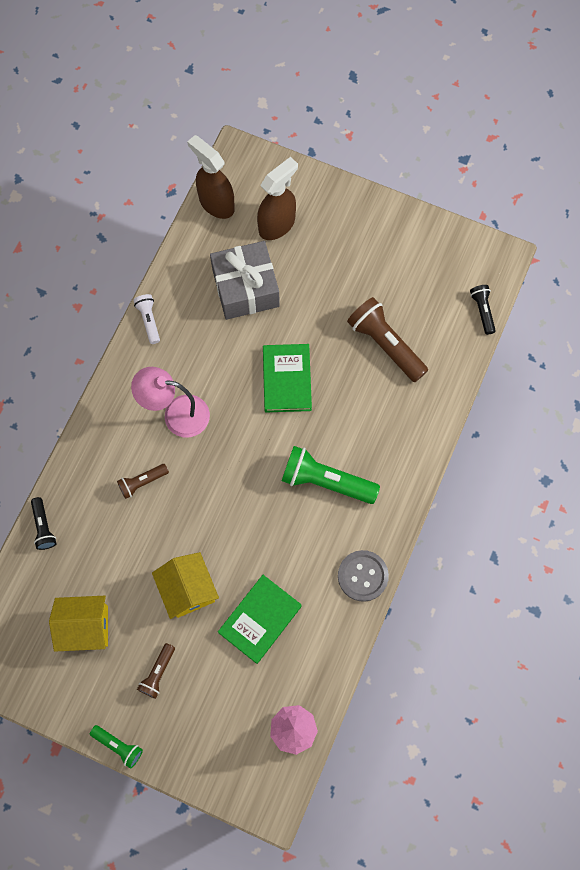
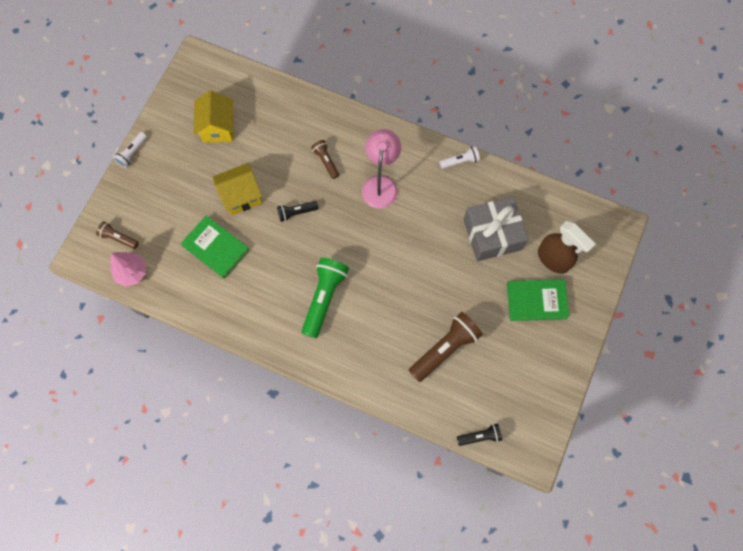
camera: 90 degrees right, 0 degrees up
black flashlight [31,497,56,550] -> black flashlight moved to [277,201,318,222]
green flashlight [90,725,143,769] -> white flashlight [113,132,147,168]
brown flashlight [137,643,175,699] -> brown flashlight moved to [96,221,139,249]
brown spray bottle [187,135,235,219] -> none
green book [263,344,312,412] -> green book moved to [507,279,569,321]
grey button [338,550,389,602] -> none

